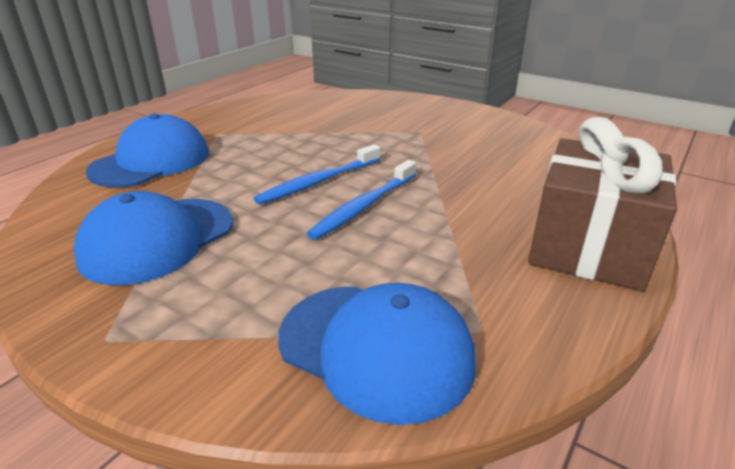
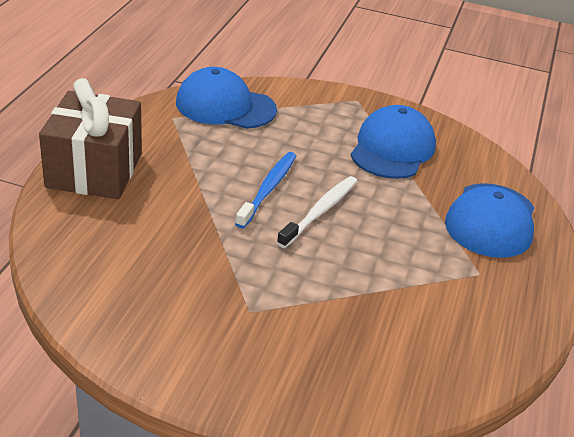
camera: 160 degrees right, 5 degrees up
blue toothbrush [254,144,380,205] -> white toothbrush [277,176,357,248]

